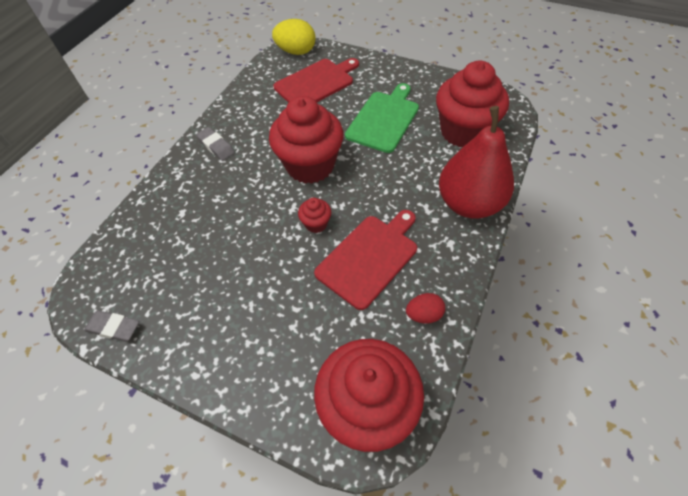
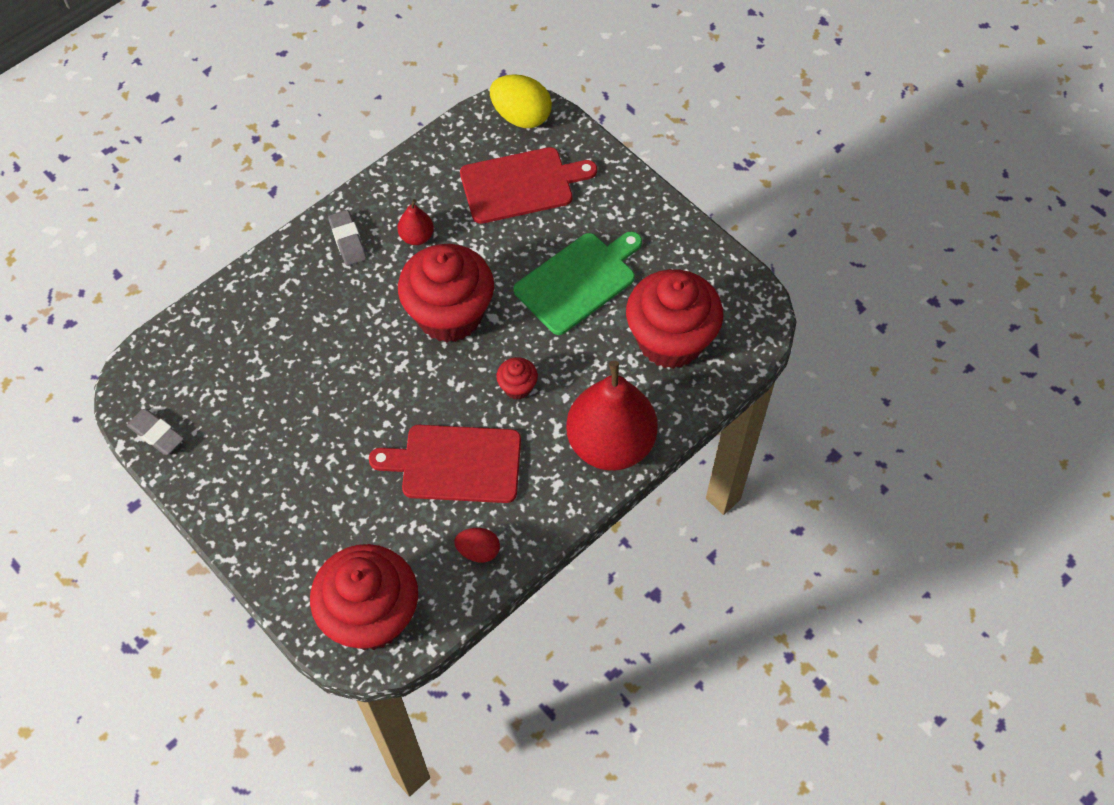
camera: 20 degrees right, 5 degrees up
red cupcake [298,198,331,233] -> red cupcake moved to [496,357,538,399]
red cutting board [314,210,417,310] -> red cutting board turned 150 degrees counterclockwise [369,425,521,503]
none -> red pear [397,199,434,245]

